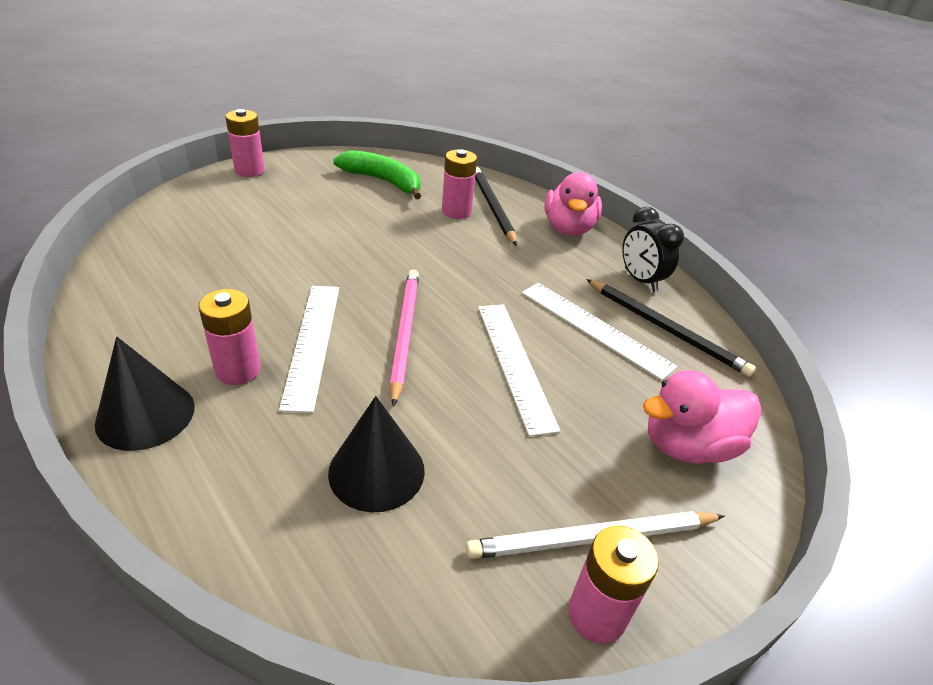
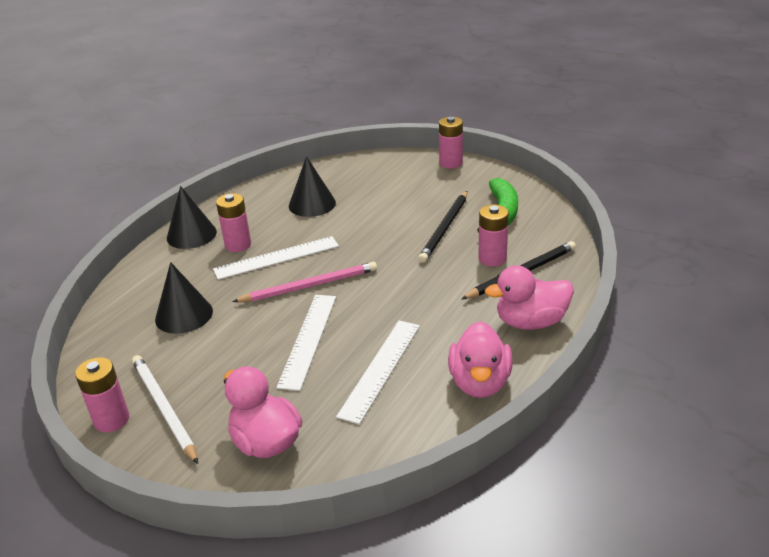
camera: 75 degrees right, 5 degrees down
white ruler [478,304,561,436] -> white ruler turned 45 degrees counterclockwise [276,295,336,391]
black pencil [586,279,756,377] -> black pencil moved to [418,191,467,263]
black clock [622,207,684,292] -> pink duck [448,321,513,398]
none -> black cone [289,156,336,217]

